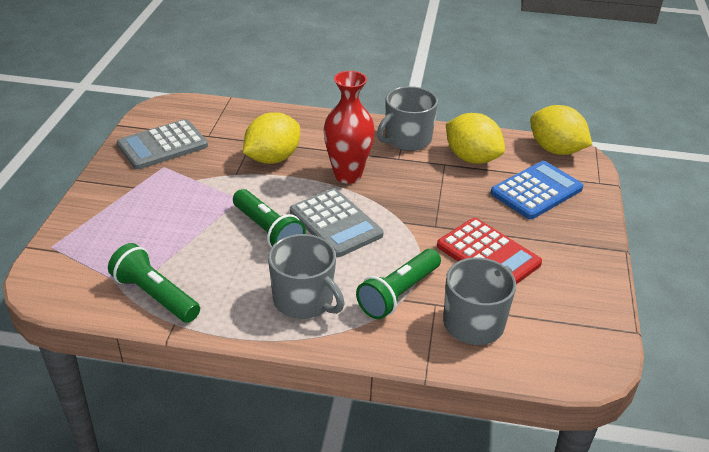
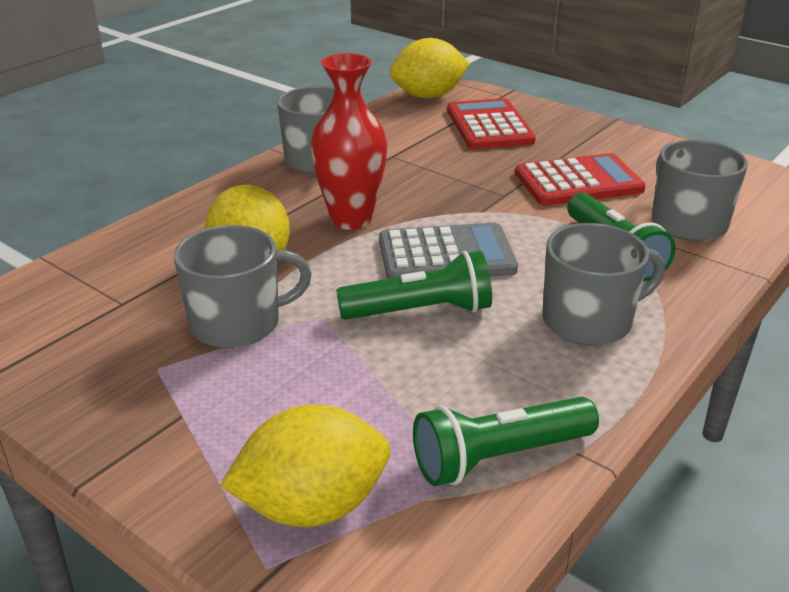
camera: 60 degrees left, 5 degrees down
grey calculator [117,119,208,169] -> none
yellow lemon [446,113,505,164] -> yellow lemon moved to [220,405,390,527]
blue calculator [491,161,583,219] -> red calculator [447,98,536,149]
none -> grey mug [174,225,312,348]

